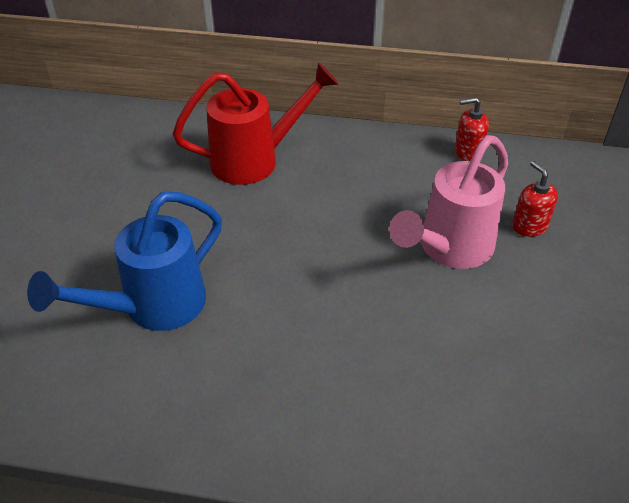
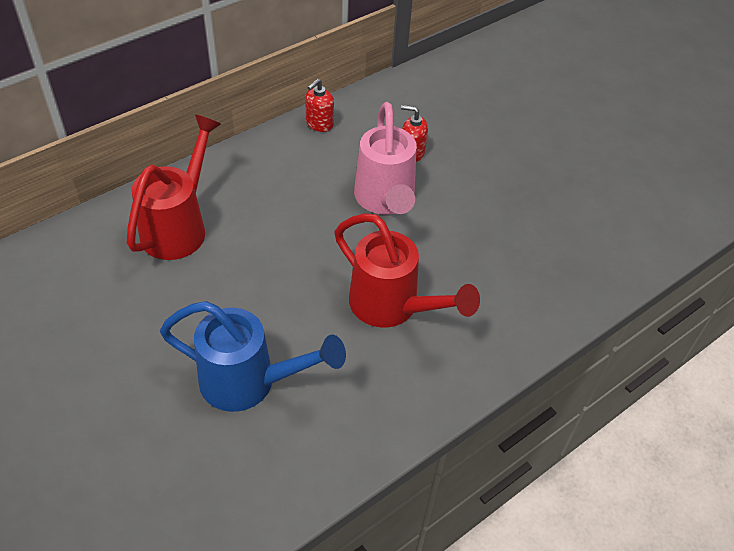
camera: 50 degrees left, 5 degrees up
blue watering can [27,192,222,331] -> blue watering can turned 75 degrees counterclockwise [160,301,346,412]
none -> red watering can [334,213,480,328]

